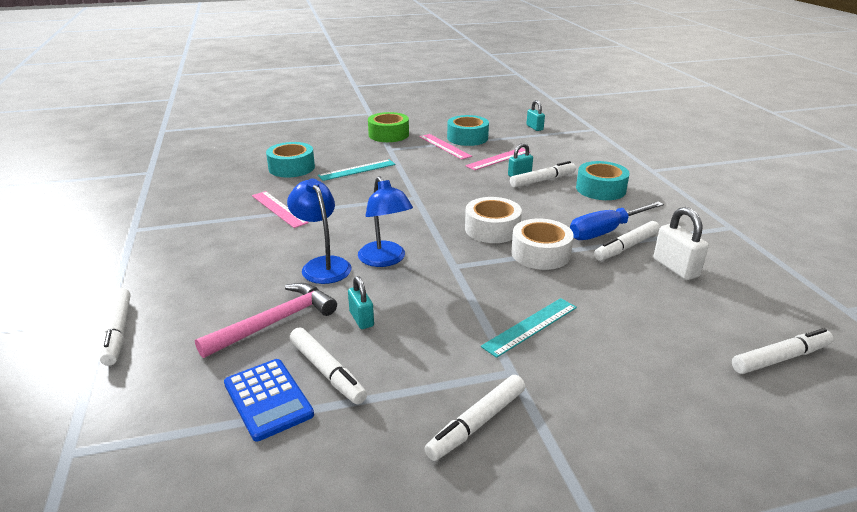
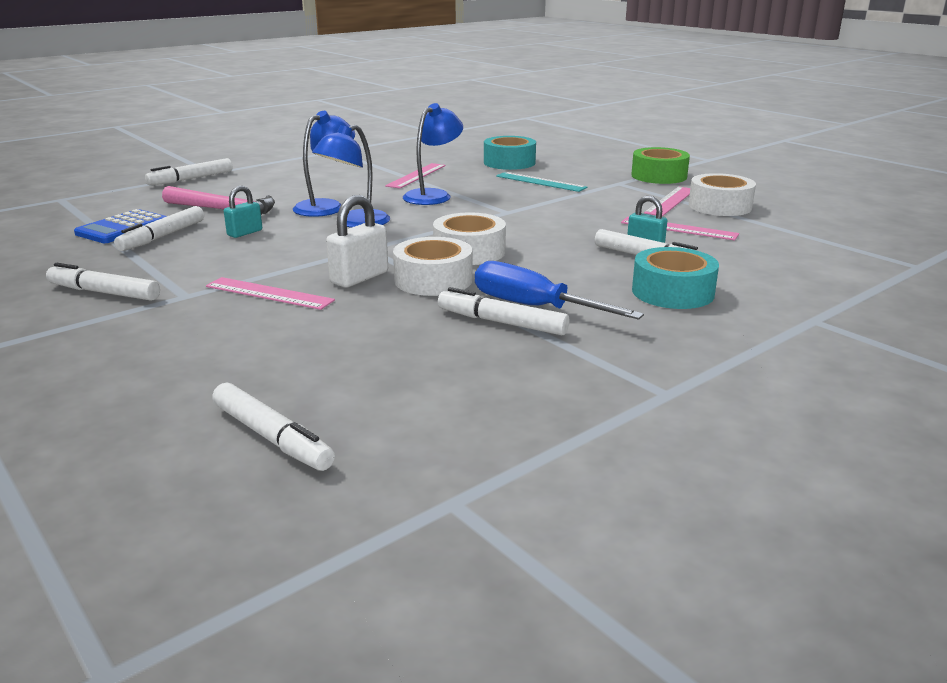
camera: 65 degrees right, 5 degrees down
turquoise tape [447,115,489,146] -> white tape [689,173,756,216]
turquoise ruler [481,298,577,358] -> pink ruler [206,277,335,310]
turquoise padlock [526,100,545,131] -> none
white padlock [654,207,709,280] -> white padlock moved to [326,195,388,288]
none -> blue lamp [403,103,463,205]

